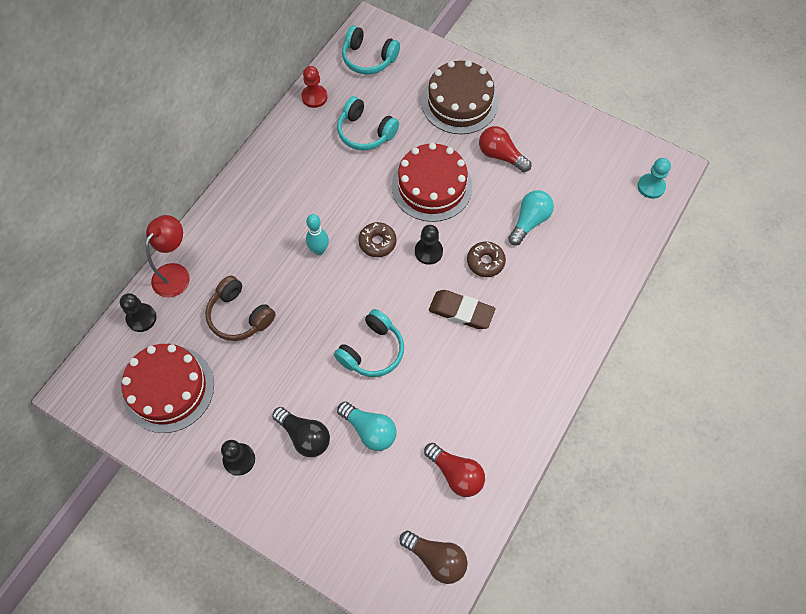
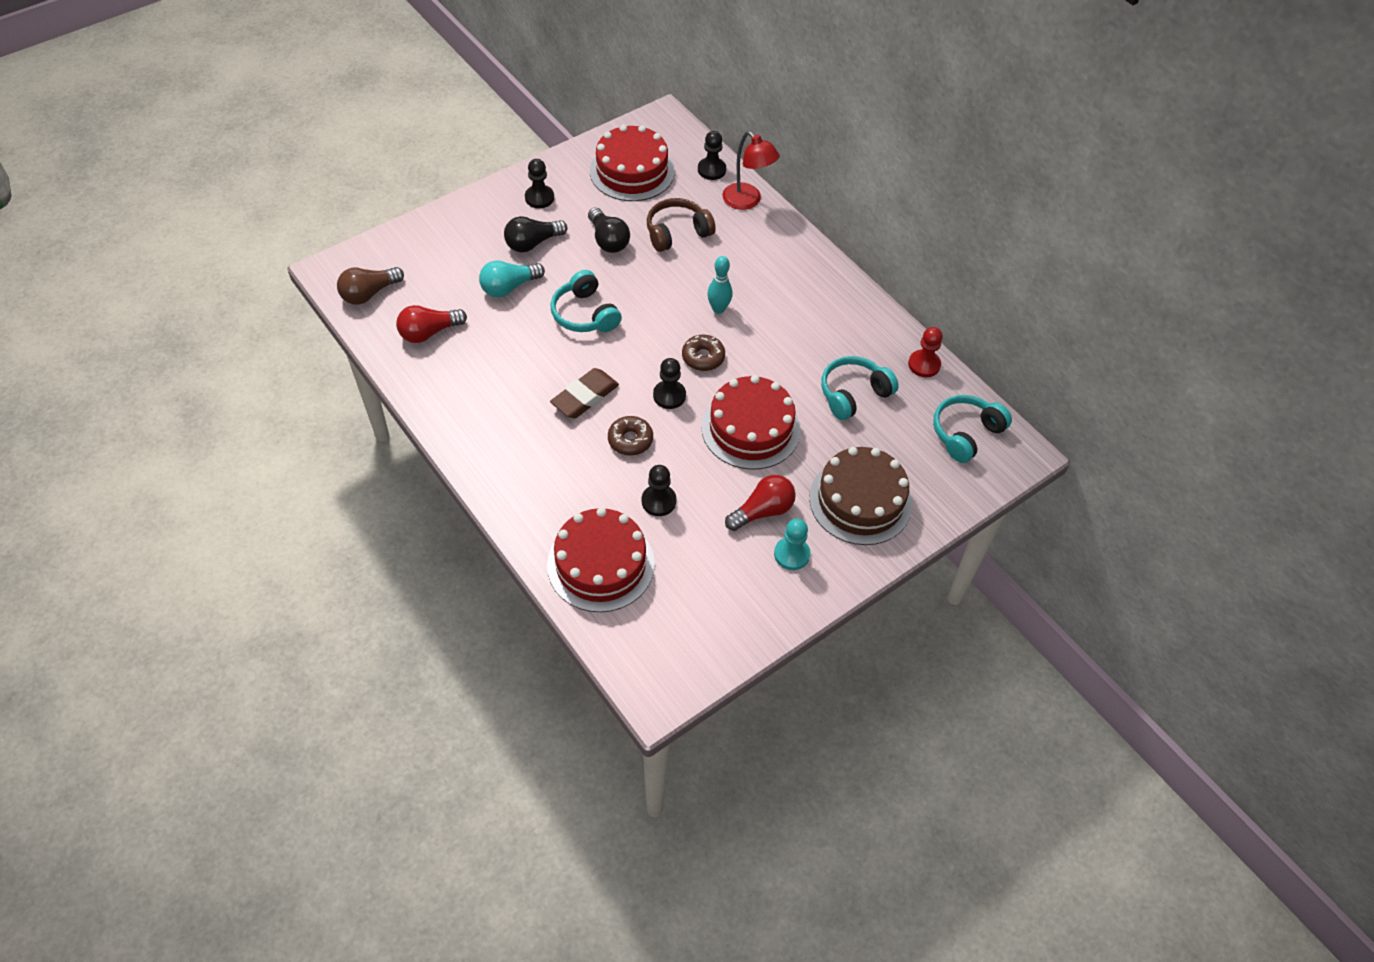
camera: 110 degrees right, 10 degrees down
turquoise light bulb [508,190,554,246] -> black pawn [641,465,677,516]
turquoise pawn [638,158,671,199] -> turquoise pawn moved to [774,519,810,570]
none -> red cake [547,507,655,612]
none -> black light bulb [588,207,630,253]

